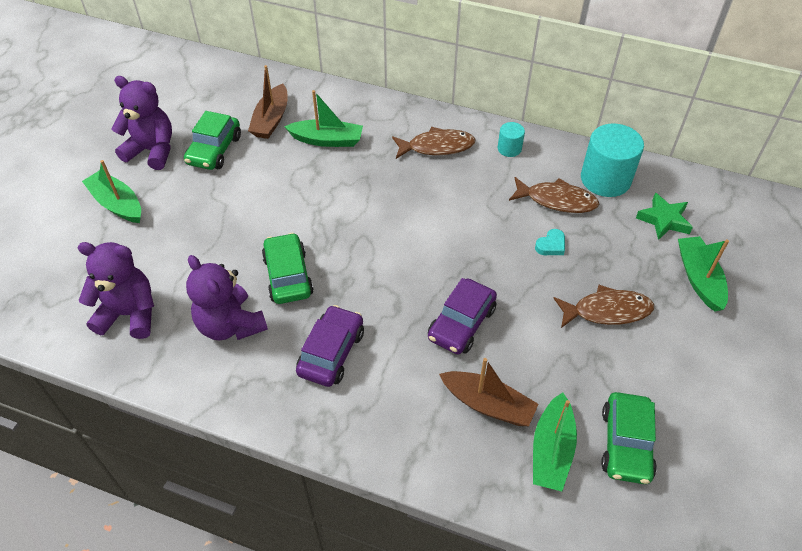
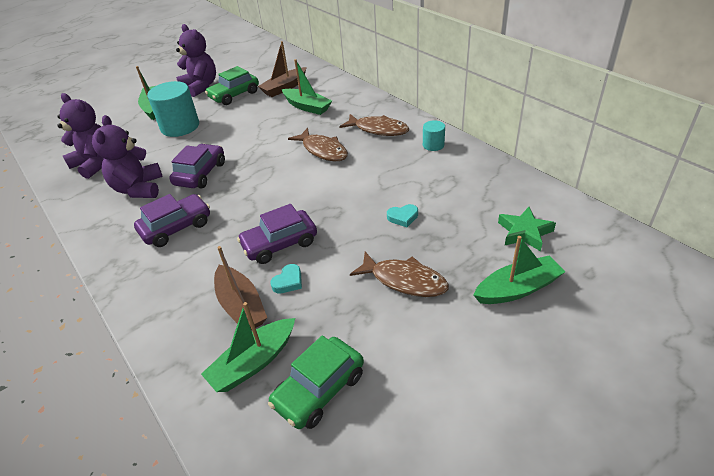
camera: 35 degrees right, 10 degrees down
green car [262,233,314,304] -> purple car [169,144,225,188]
brown fish [509,177,599,213] -> brown fish moved to [288,128,348,161]
turquoise cylinder [581,123,644,197] -> turquoise cylinder moved to [147,81,199,137]
green boat [678,236,729,312] -> green boat turned 45 degrees clockwise [474,236,565,304]
none -> turquoise heart [270,264,302,293]

